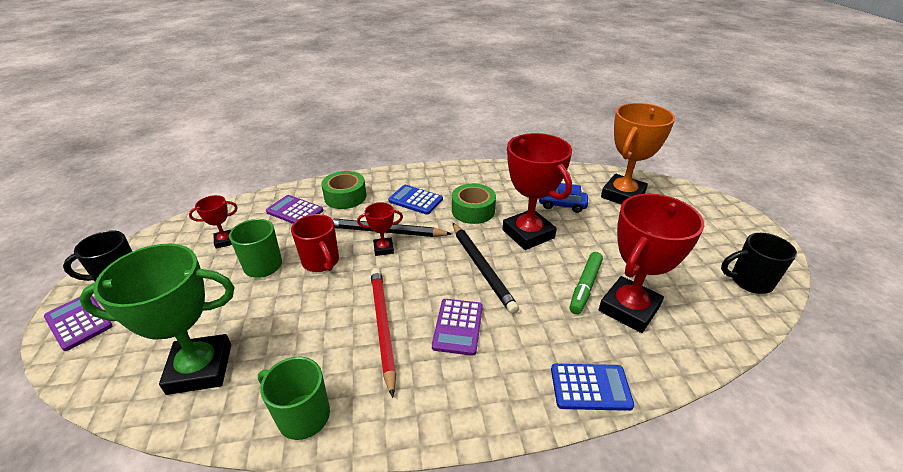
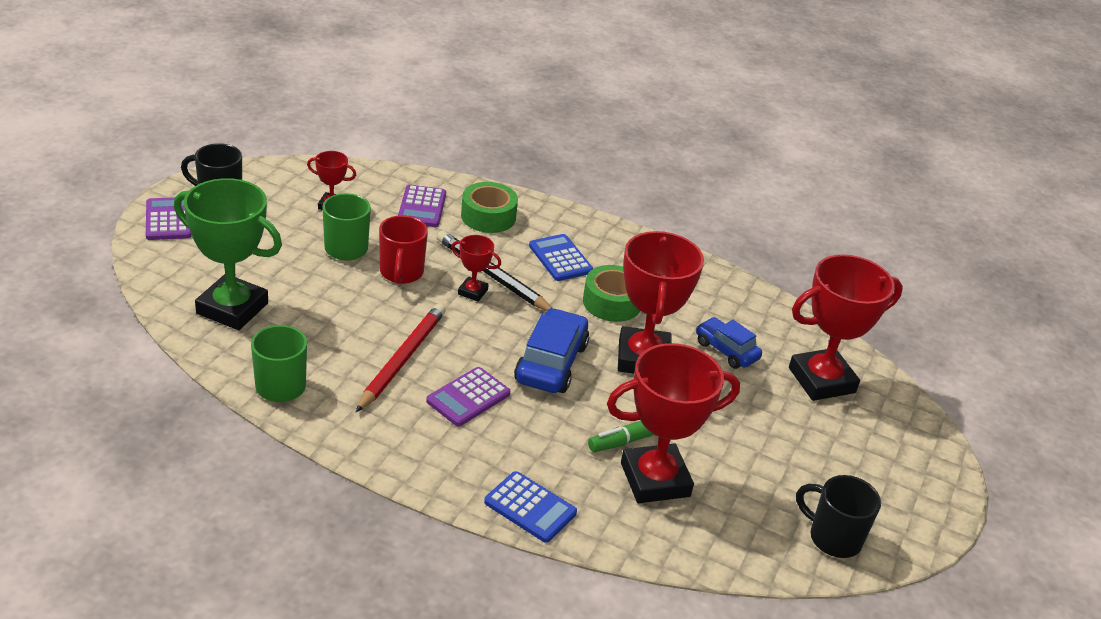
camera: 30 degrees right, 0 degrees up
purple calculator [266,195,323,224] -> purple calculator turned 150 degrees counterclockwise [398,185,446,227]
black pencil [453,223,519,314] -> blue car [514,308,589,393]
orange trophy [601,103,675,205] -> red trophy [789,254,903,401]

